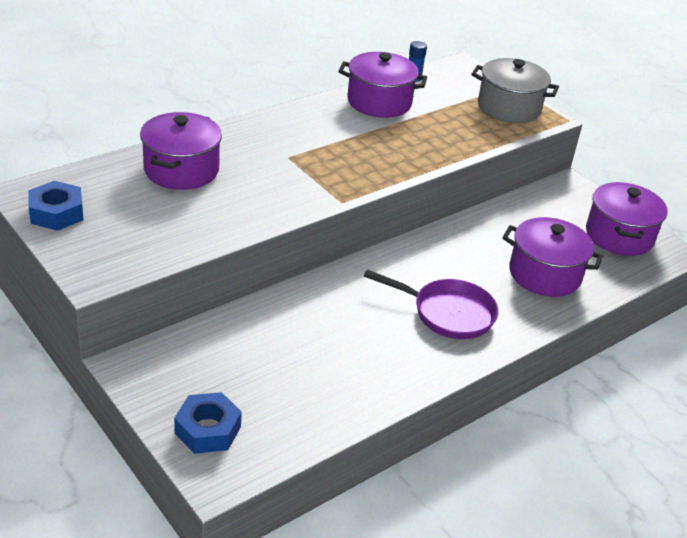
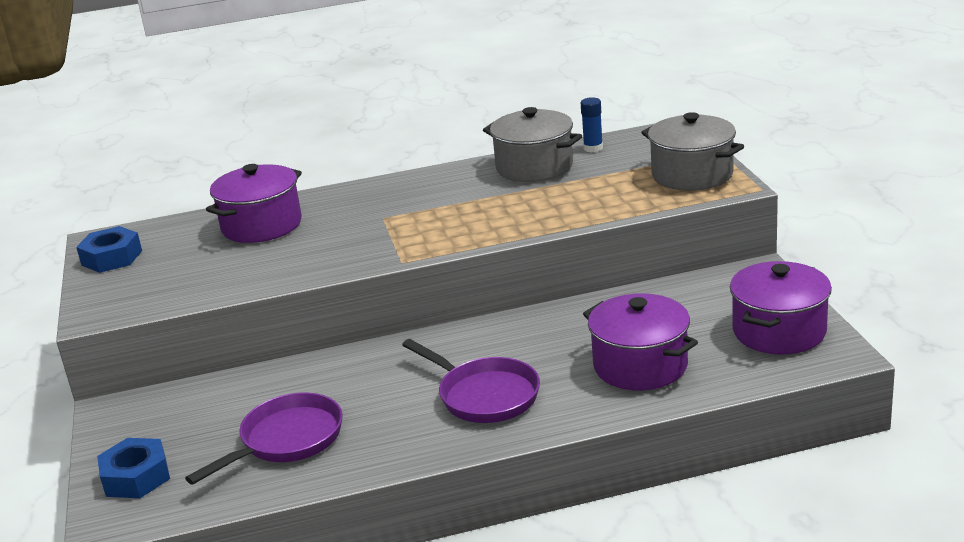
camera: 30 degrees right, 10 degrees down
purple pot [338,52,427,118] -> grey pot [483,107,582,182]
none -> purple pan [185,393,343,485]

